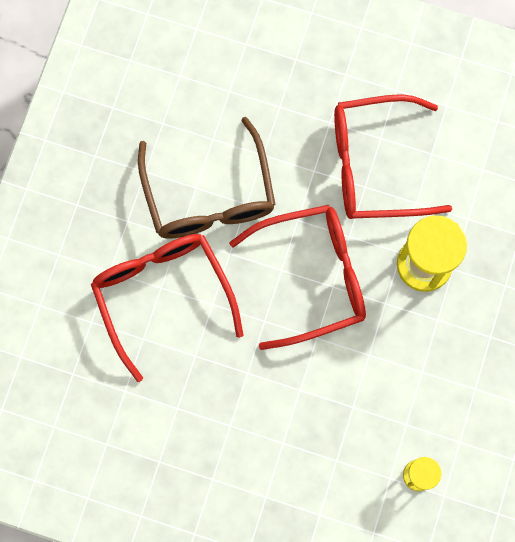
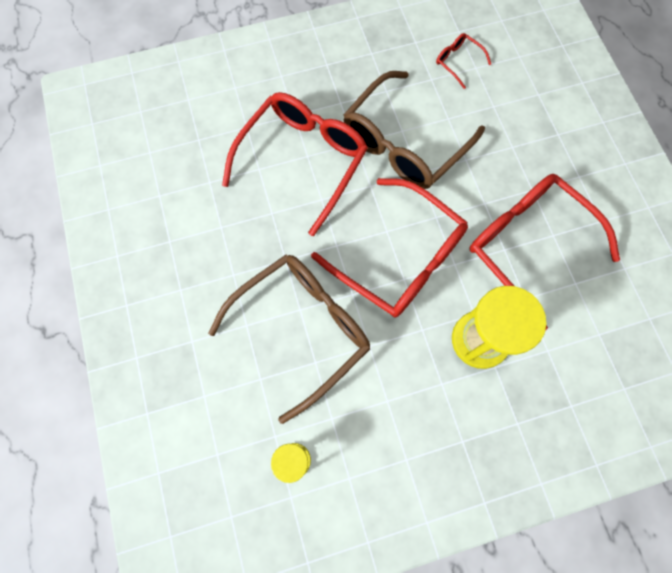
camera: 55 degrees right, 5 degrees down
none -> brown glasses [208,254,370,424]
none -> red glasses [436,33,491,89]

